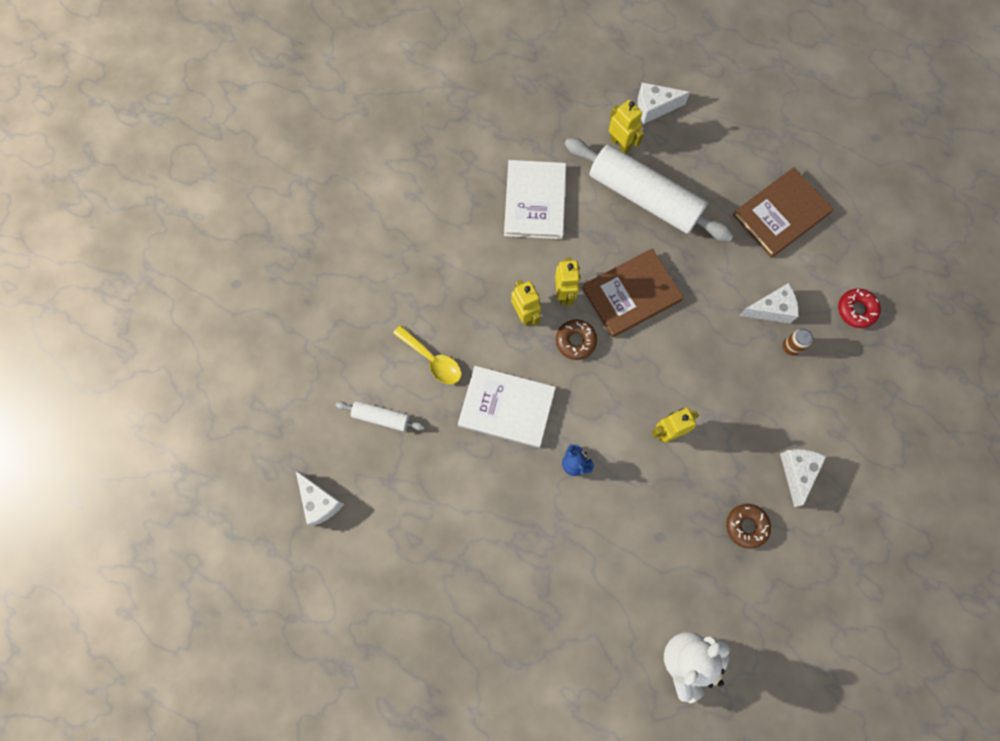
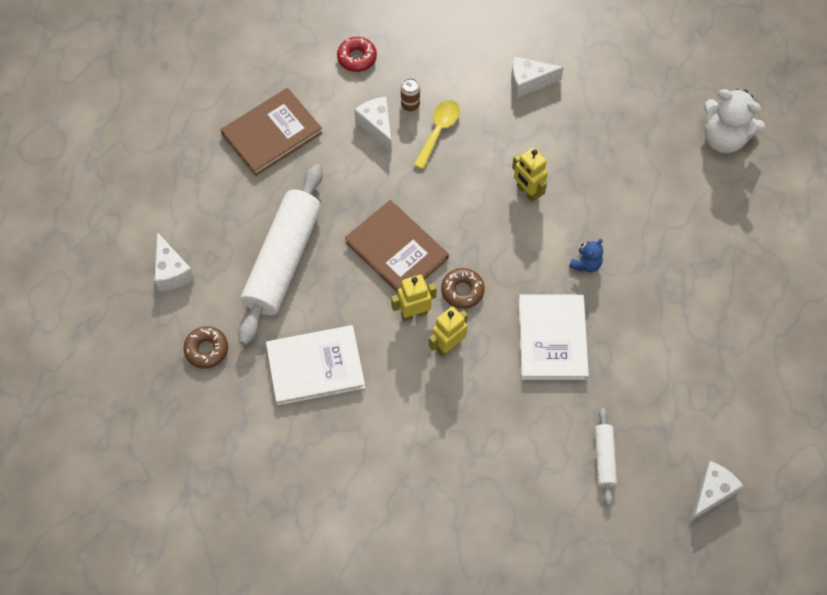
camera: 105 degrees left, 10 degrees down
yellow spoon [393,325,461,384] -> yellow spoon moved to [414,100,460,169]
yellow robot [609,100,644,154] -> none
brown donut [726,504,771,549] -> brown donut moved to [183,326,228,369]
brown book [733,167,833,258] -> brown book turned 75 degrees counterclockwise [221,88,322,176]

